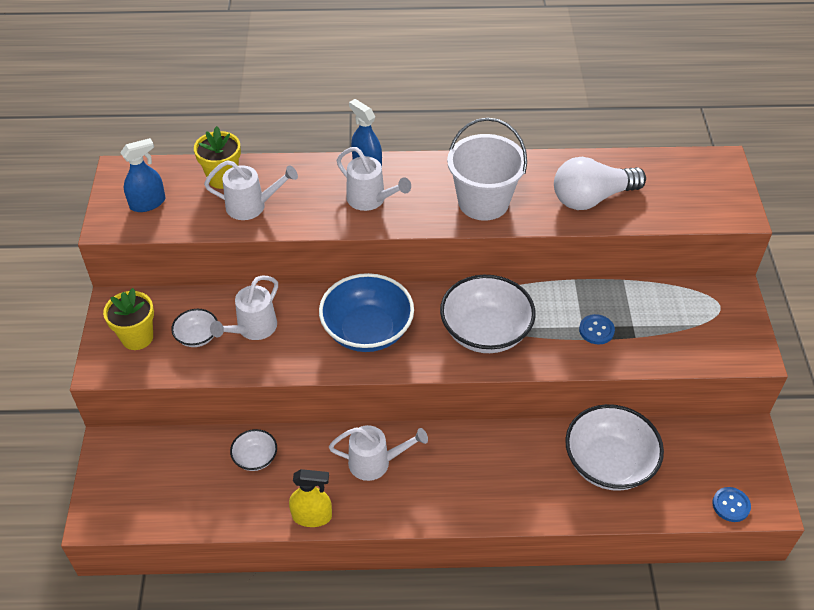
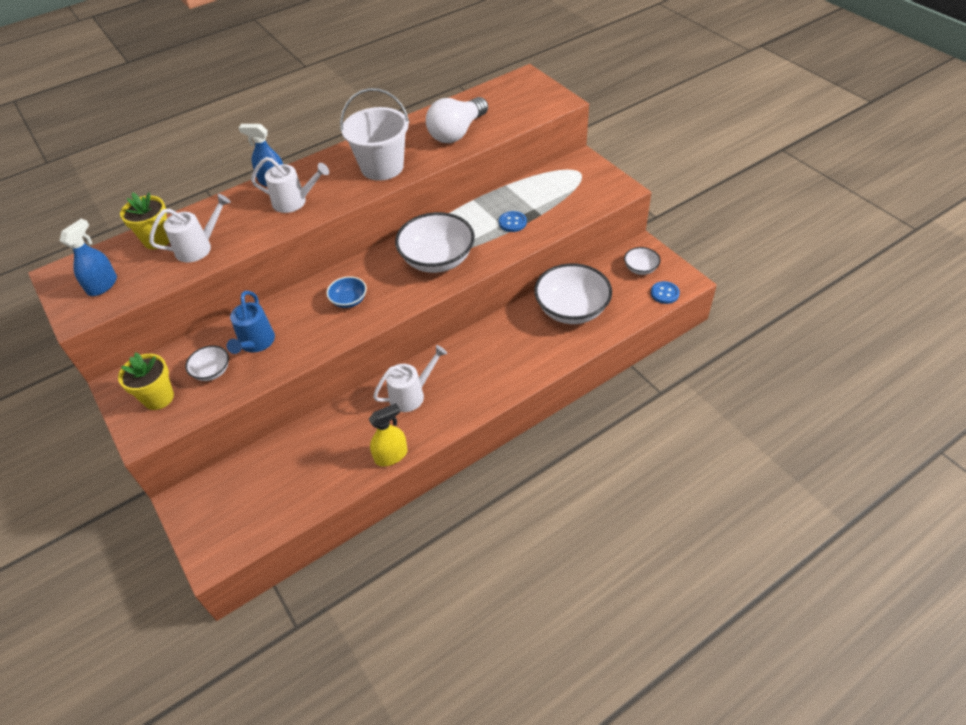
camera: 30 degrees left, 0 degrees up
white watering can [210,276,278,340] -> blue watering can [227,291,275,354]
white bowl [230,429,277,471] -> white bowl moved to [624,247,661,275]
blue bowl [319,273,414,352] -> blue bowl [327,276,367,308], size x0.49

